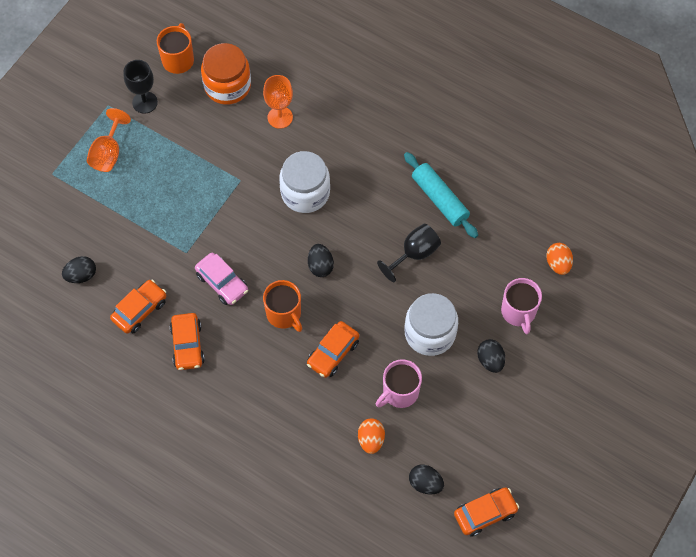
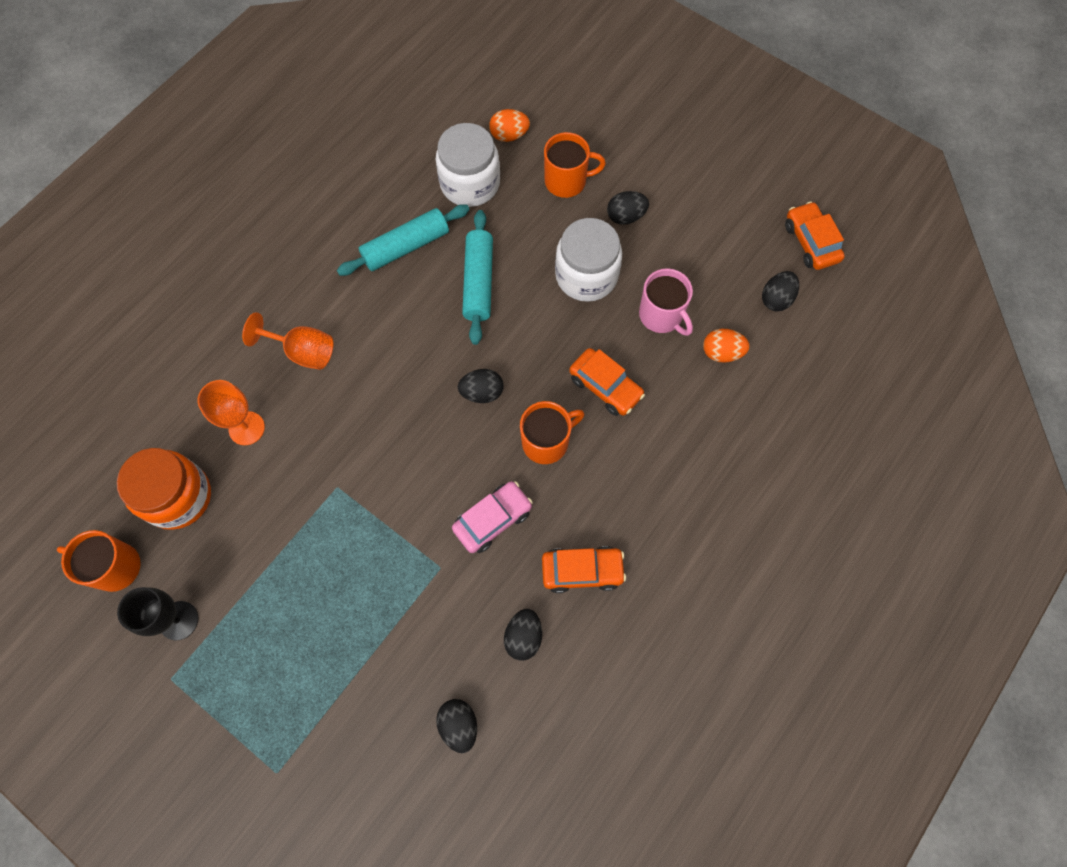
camera: 85 degrees left, 5 degrees up
orange goblet [87,108,131,172] -> orange goblet moved to [242,312,334,370]
orange car [110,280,166,334] -> black egg [504,609,542,661]
white jar [279,151,330,213] -> white jar moved to [435,123,500,207]
black goblet [377,224,441,282] -> turquoise rolling pin [462,210,493,345]
pink mug [501,278,542,334] -> orange mug [544,132,606,198]

